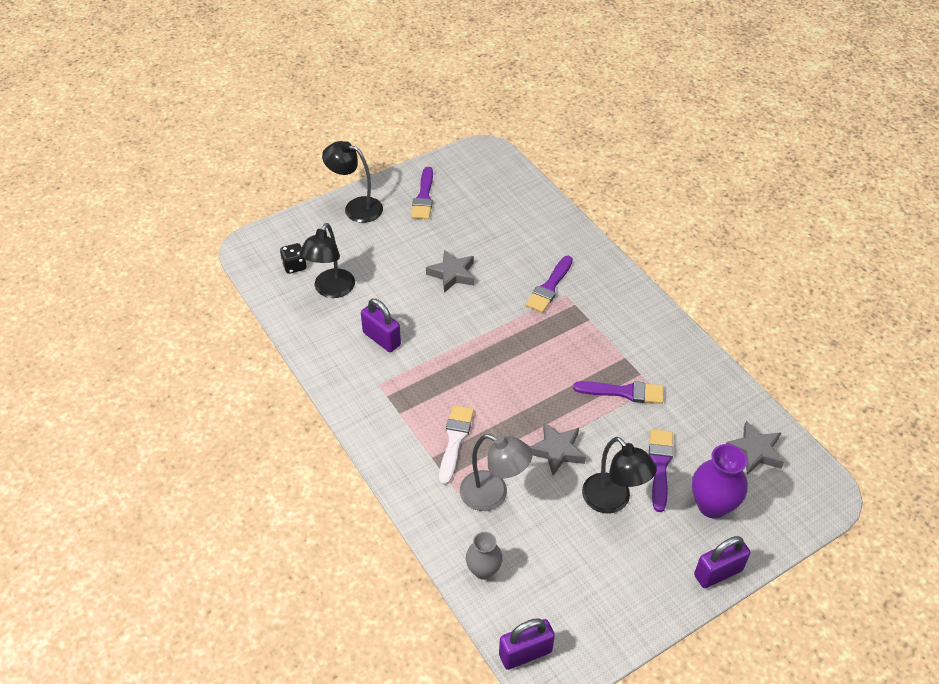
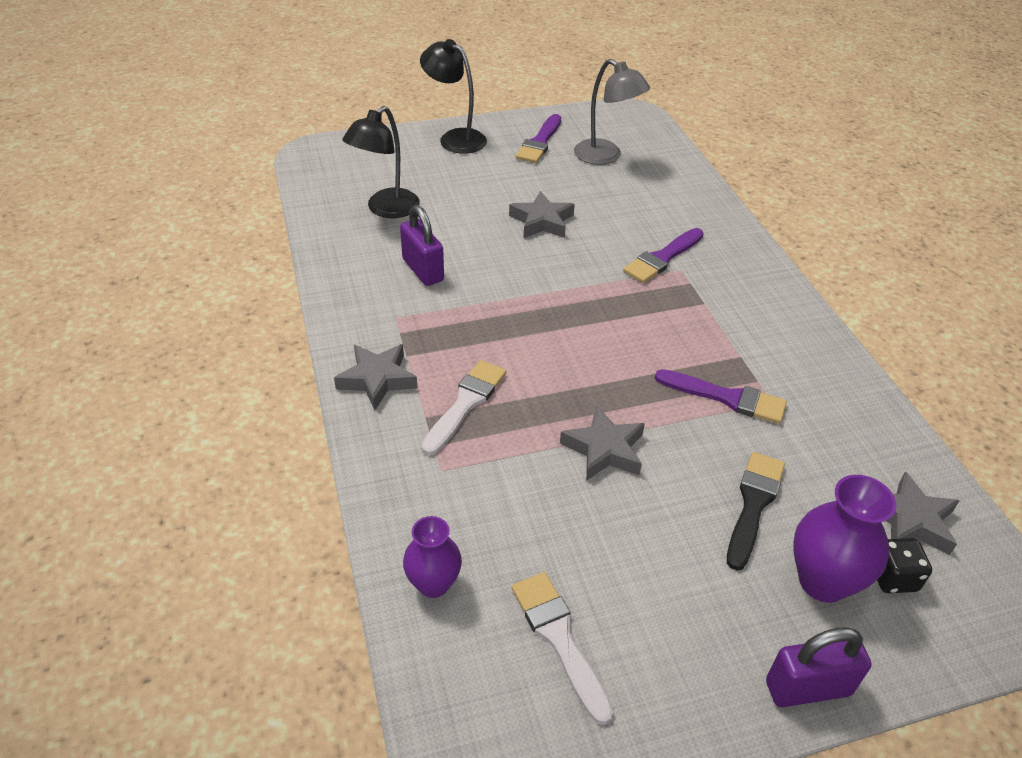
camera: 15 degrees right, 5 degrees down
black dice [280,243,307,274] -> black dice moved to [877,538,932,593]
grey lamp [460,434,533,511] -> grey lamp moved to [574,59,650,165]
grey vase [466,532,503,580] -> purple vase [403,516,462,598]
purple padlock [499,618,555,670] -> none
black lamp [582,437,657,513] -> none
purple brush [649,429,673,512] -> black brush [727,452,785,570]
none -> grey star [334,344,417,410]
none -> white brush [512,572,613,725]

